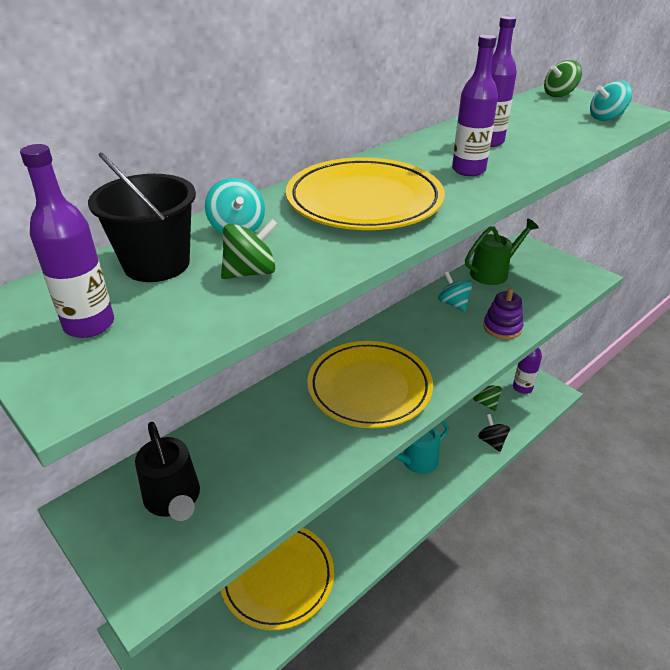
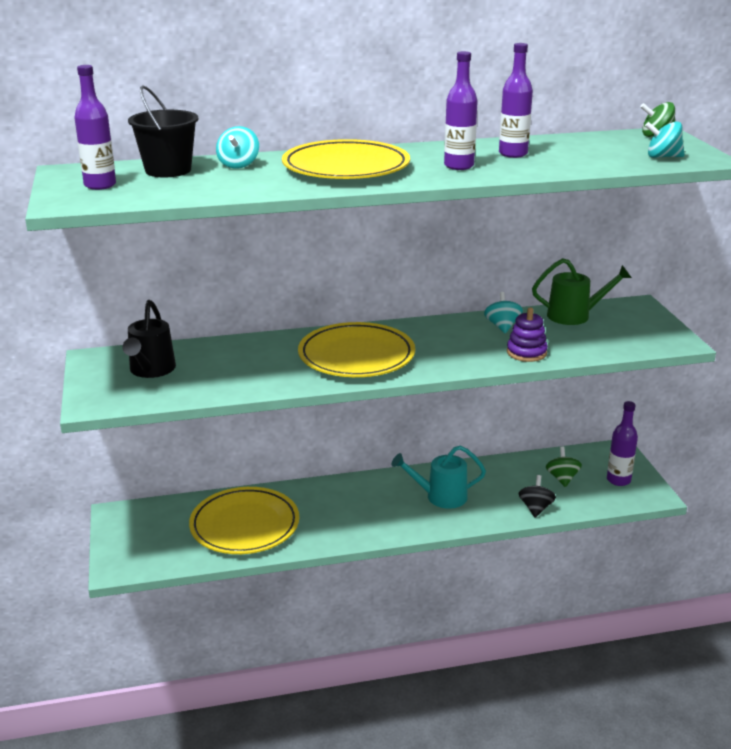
camera: 30 degrees right, 10 degrees down
green spinning top [221,219,278,279] -> none

